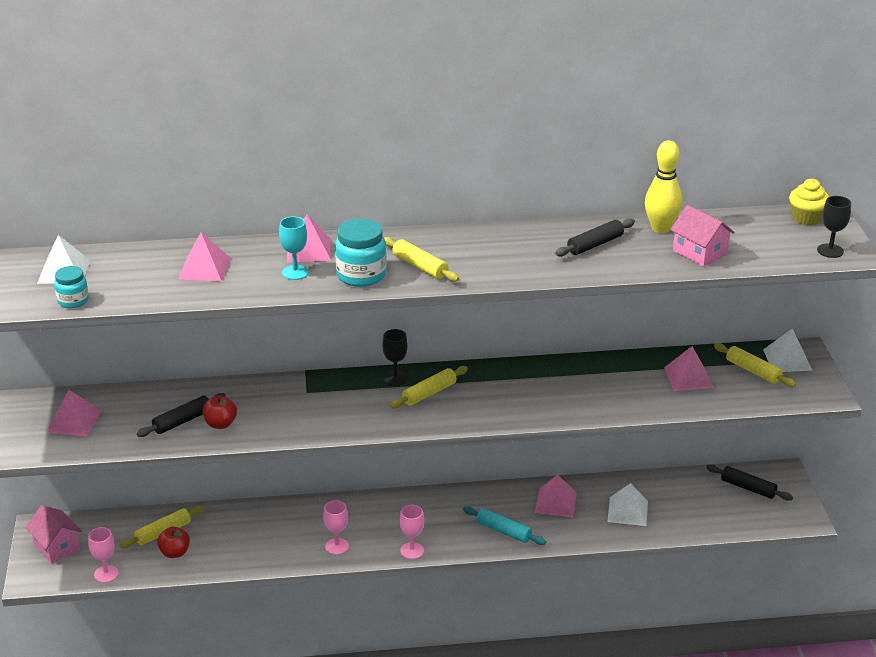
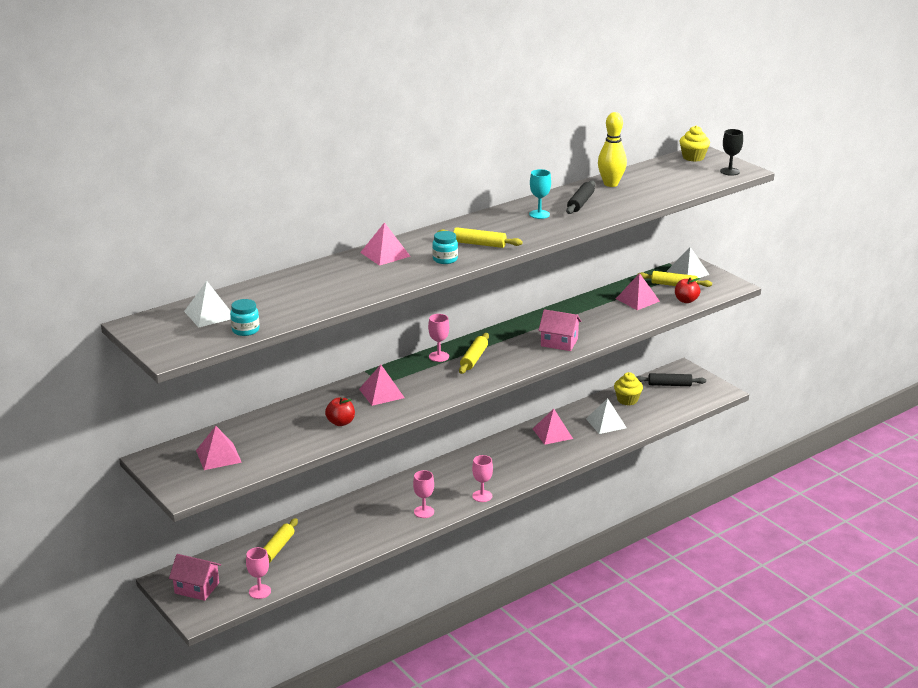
camera: 30 degrees left, 5 degrees down
black rolling pin [137,393,226,437] -> none
red apple [157,527,190,558] -> red apple moved to [675,277,700,303]
pink pyramid [178,232,231,281] -> pink pyramid moved to [359,364,405,406]
turquoise goblet [279,216,309,280] -> turquoise goblet moved to [529,169,551,219]
turquoise jar [335,219,387,287] -> turquoise jar [432,231,458,264], size x0.61
black goblet [383,329,408,386] -> pink goblet [428,314,449,362]
turquoise rolling pin [463,506,546,545] -> none
pink house [670,205,735,267] -> pink house moved to [538,309,581,351]
none -> yellow cupcake [614,372,643,405]

